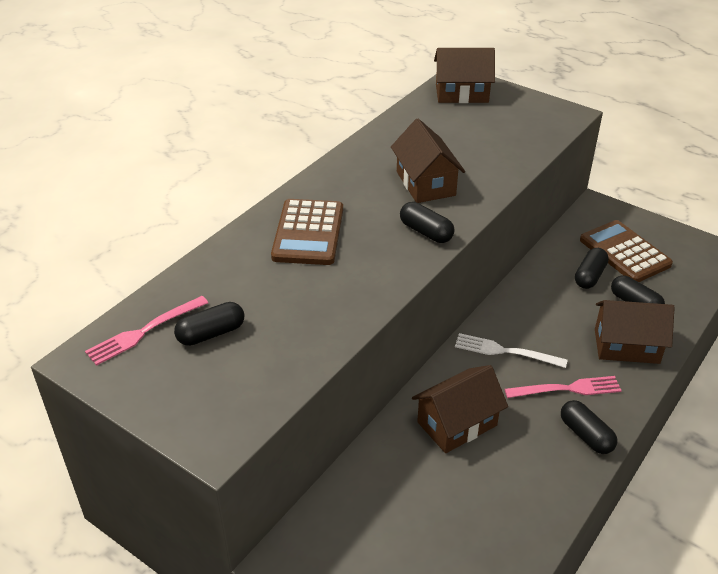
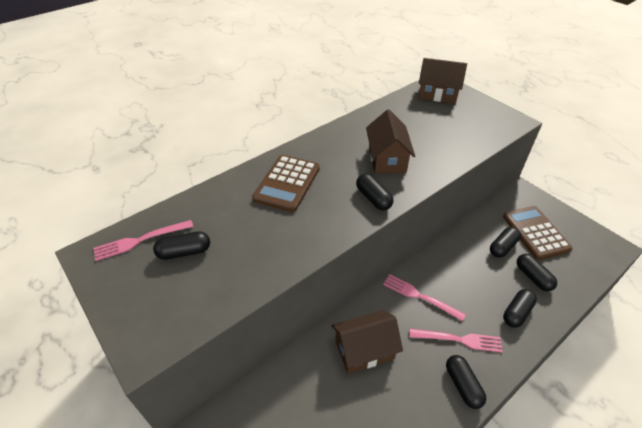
camera: 15 degrees right, 5 degrees up
white fork [455,333,567,368] -> pink fork [383,274,466,321]
brown house [595,300,675,364] -> black capsule [503,289,537,328]

